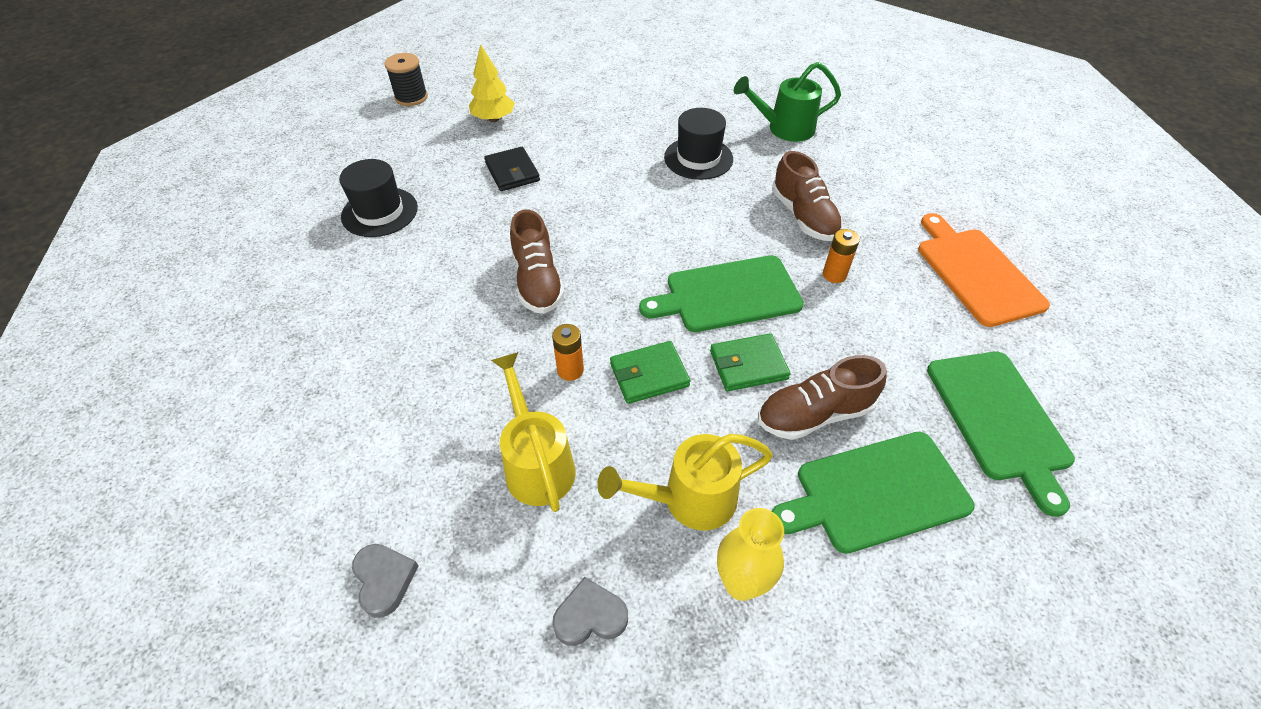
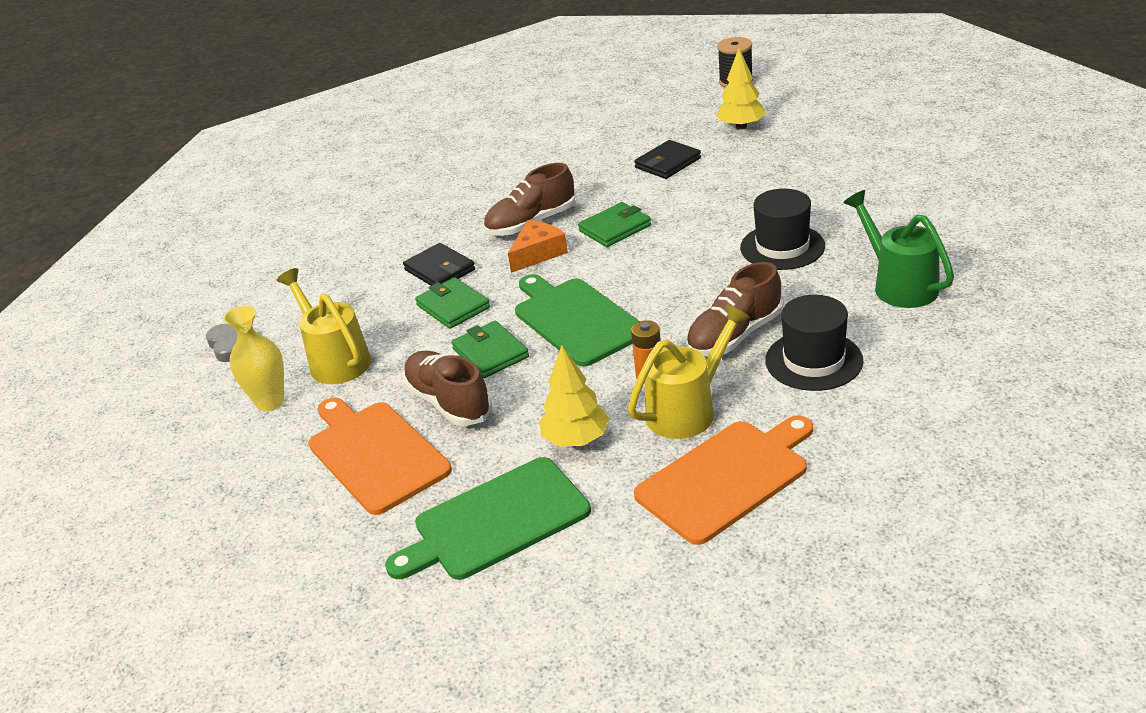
camera: 75 degrees right, 15 degrees down
black hat [339,159,418,237] -> black hat moved to [765,295,864,391]
grey heart [352,544,419,618] -> none
yellow watering can [491,352,576,512] -> yellow watering can moved to [628,304,751,439]
orange battery [552,324,584,381] -> black wallet [403,243,475,286]
green cutting board [772,432,975,554] -> orange cutting board [308,397,452,515]
none -> orange cheese [508,220,568,273]
none -> yellow tree [539,345,609,447]
none -> green wallet [578,202,651,247]

